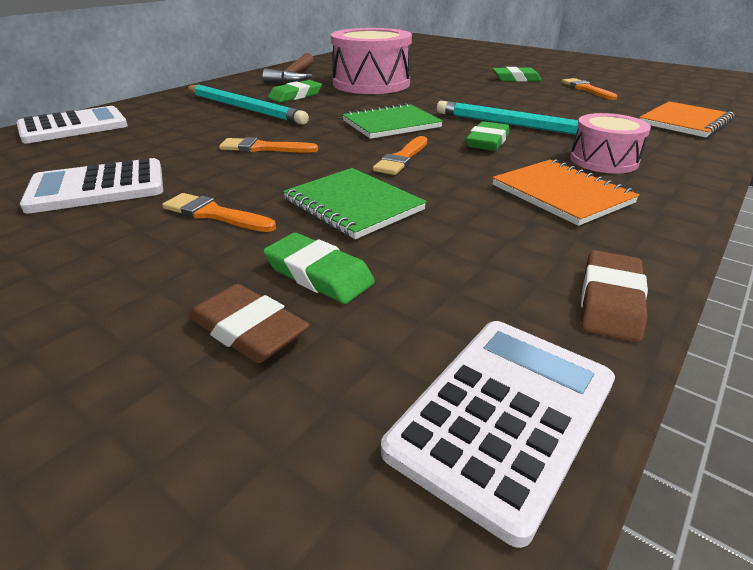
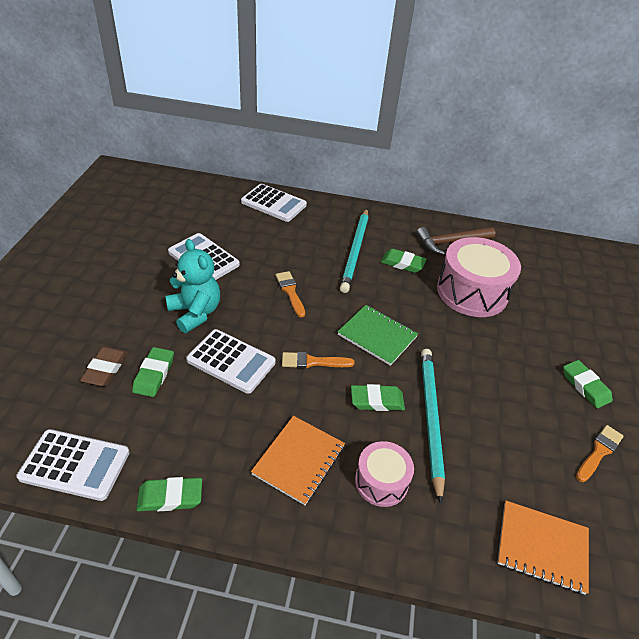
camera: 60 degrees right, 10 degrees up
orange brush [162,193,276,232] -> turquoise teddy bear [165,239,220,333]
green notebook [283,168,427,239] -> white calculator [186,329,276,394]
brown eraser [581,250,648,342] -> green eraser [136,477,202,511]

